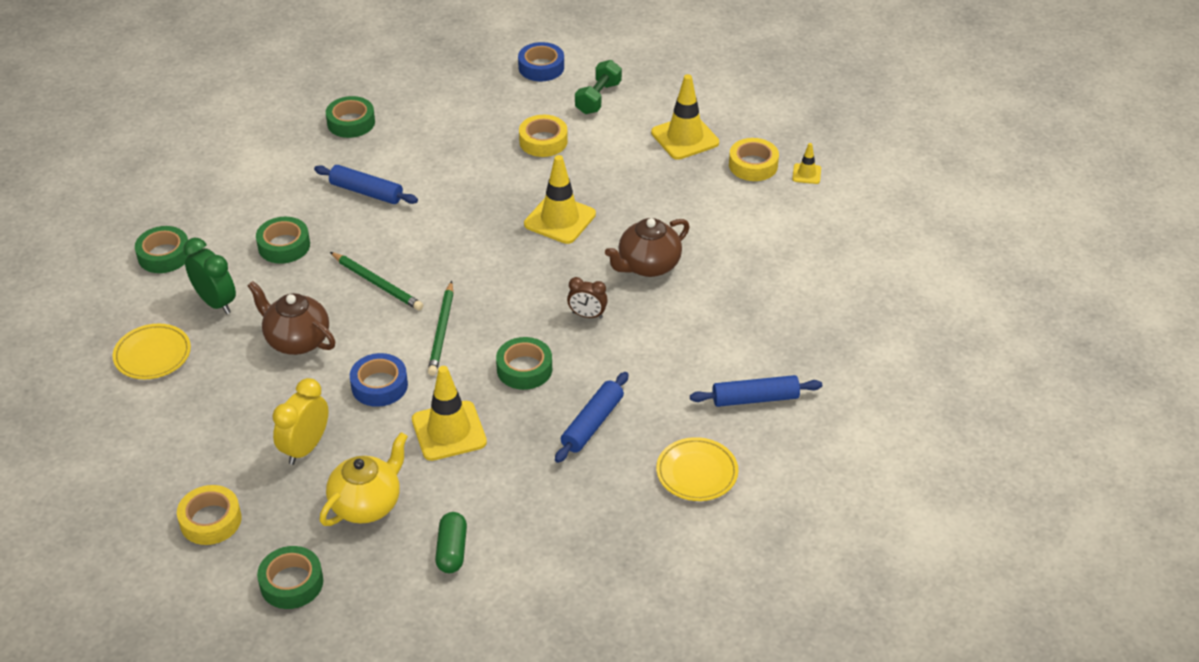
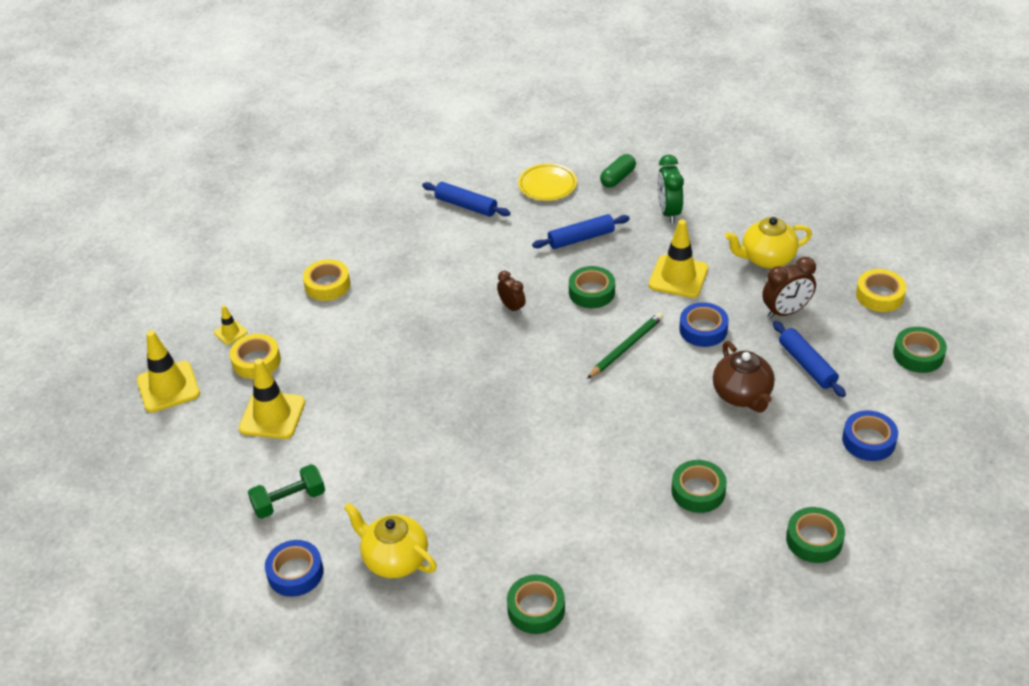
camera: 140 degrees left, 0 degrees up
yellow plate [113,324,191,379] -> blue tape [842,410,898,461]
green clock [183,238,236,314] -> green clock moved to [657,155,684,223]
green tape [257,546,323,609] -> green tape moved to [893,327,947,373]
yellow clock [272,378,328,465] -> brown clock [762,257,816,319]
blue rolling pin [314,165,418,204] -> blue rolling pin moved to [773,321,846,397]
green pencil [330,252,423,311] -> none
green capsule [435,512,467,573] -> green capsule moved to [600,154,636,188]
yellow tape [519,115,568,157] -> yellow tape moved to [303,259,350,301]
yellow traffic cone [524,155,596,244] -> yellow traffic cone moved to [137,330,200,413]
brown teapot [605,218,690,277] -> none
none -> yellow teapot [344,503,437,578]

